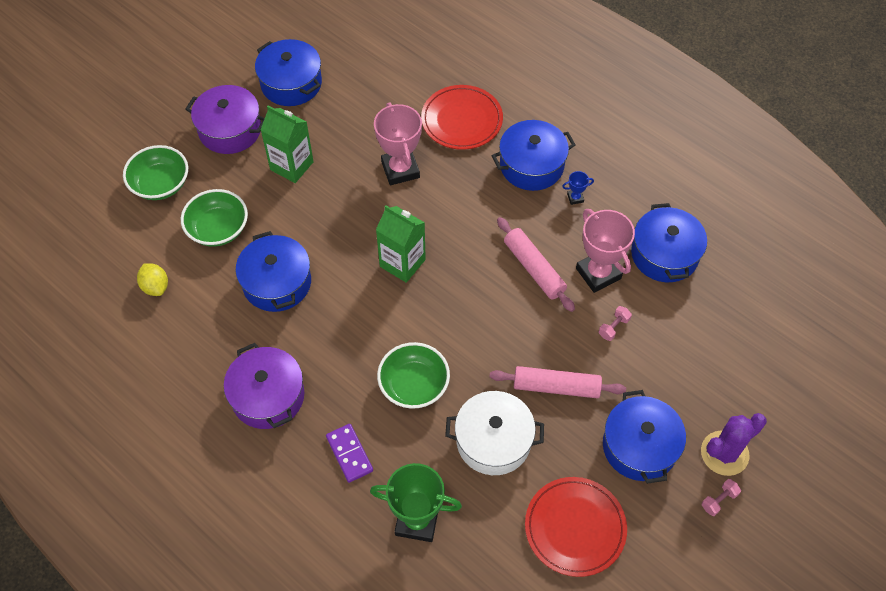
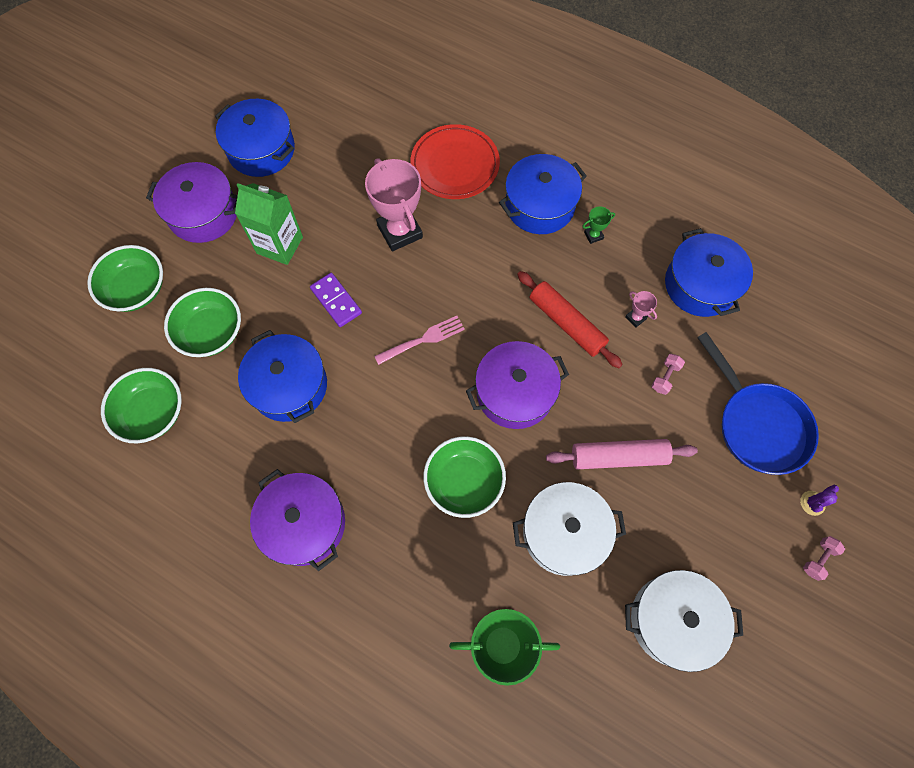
camera: 10 degrees left, 10 degrees up
yellow lemon [137,263,168,296] -> green bowl [101,368,182,443]
purple domino [326,424,373,483] -> purple domino moved to [310,273,362,327]
green carton [376,205,426,283] -> pink fork [374,316,465,365]
pink rolling pin [497,217,575,312] -> red rolling pin [517,271,623,368]
red plate [525,477,627,577] -> white pot [625,570,743,672]
blue trophy [562,171,594,205] -> green trophy [582,206,615,244]
pink trophy [576,209,635,293] -> pink trophy [625,291,657,328], size x0.43
blue pot [603,390,686,484] -> none
purple cactus [701,413,767,476] -> purple cactus [800,485,839,516], size x0.48
none -> purple pot [466,341,569,429]
none -> blue pan [697,332,819,475]

